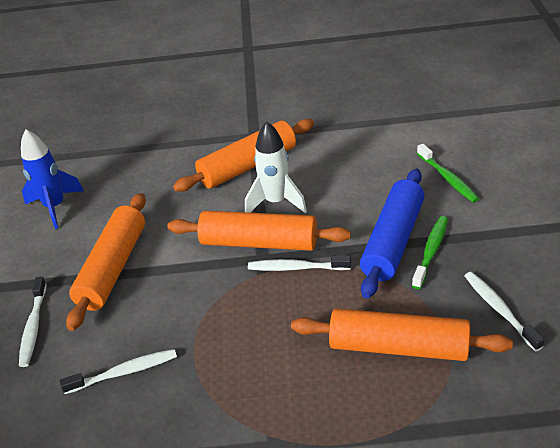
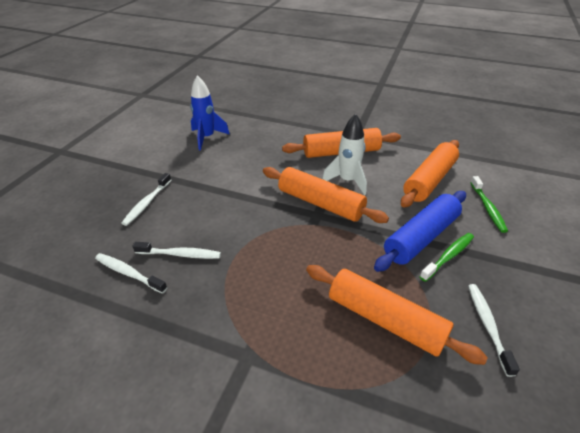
camera: 20 degrees right, 0 degrees up
orange rolling pin [66,193,146,331] -> orange rolling pin moved to [401,140,459,207]
white toothbrush [248,255,351,271] -> white toothbrush moved to [95,253,167,294]

